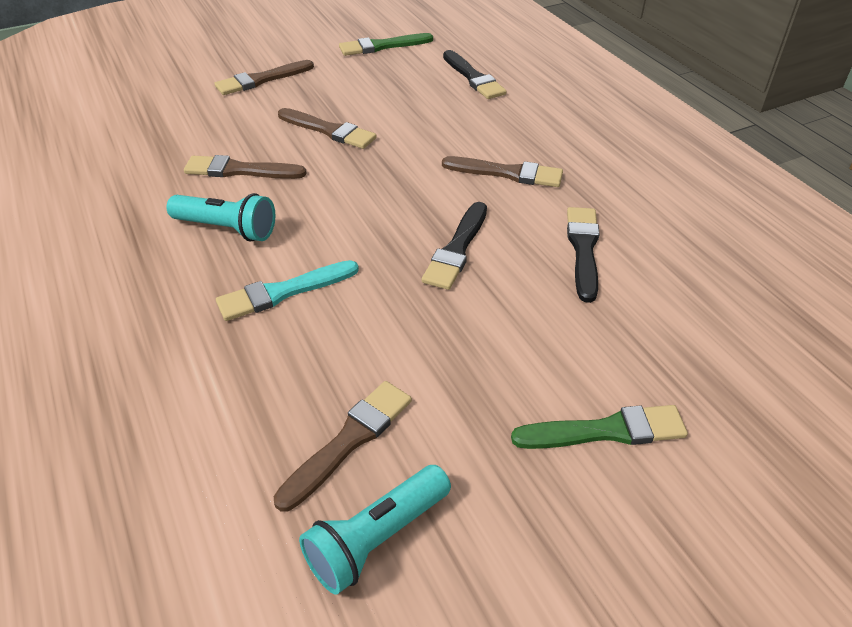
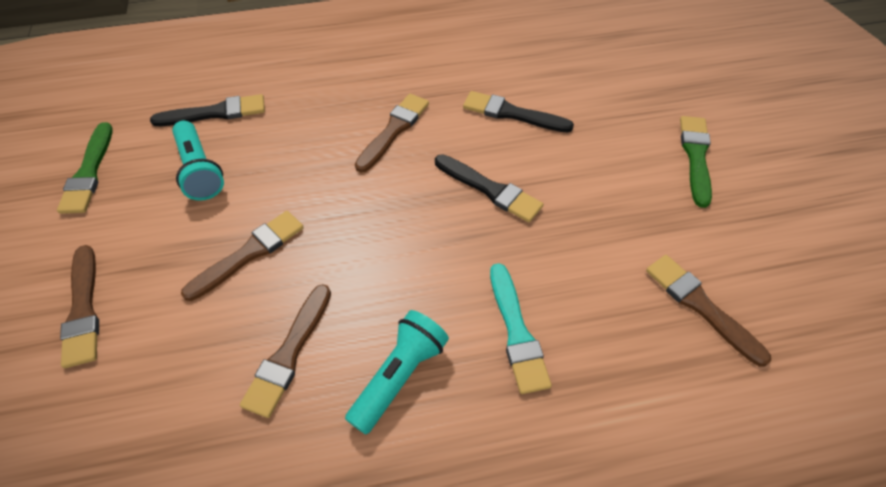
camera: 75 degrees left, 10 degrees up
turquoise flashlight [299,465,451,595] -> turquoise flashlight moved to [172,121,224,201]

